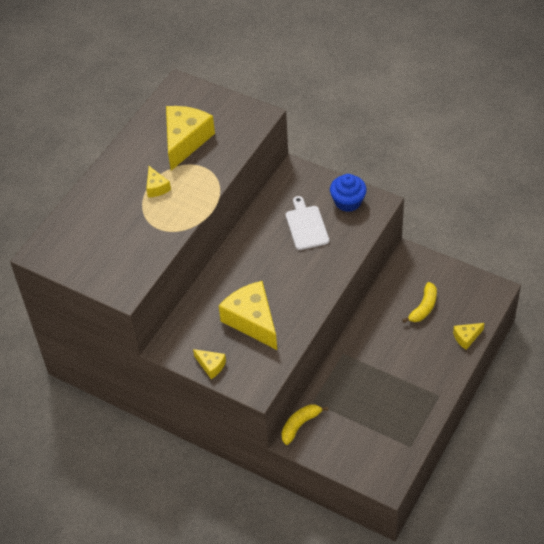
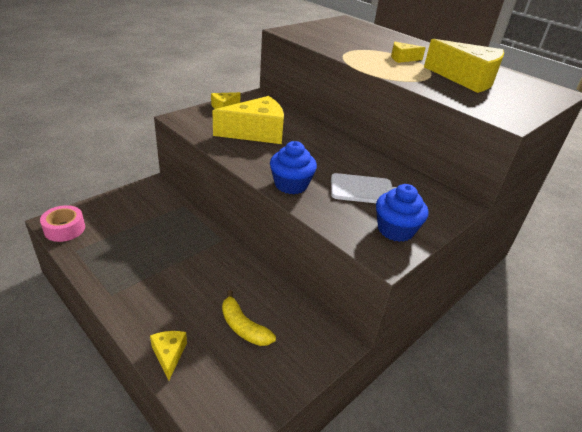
camera: 100 degrees right, 15 degrees down
yellow banana [281,404,329,445] -> none
none -> pink tape [40,205,85,242]
none -> blue cupcake [270,141,317,194]

